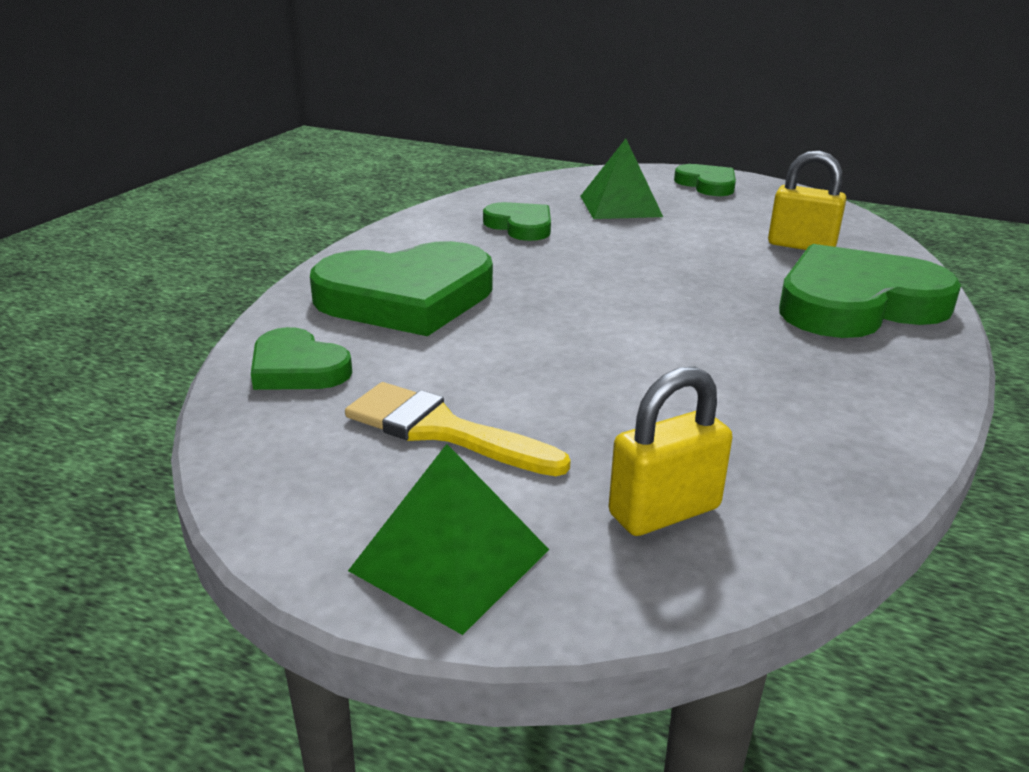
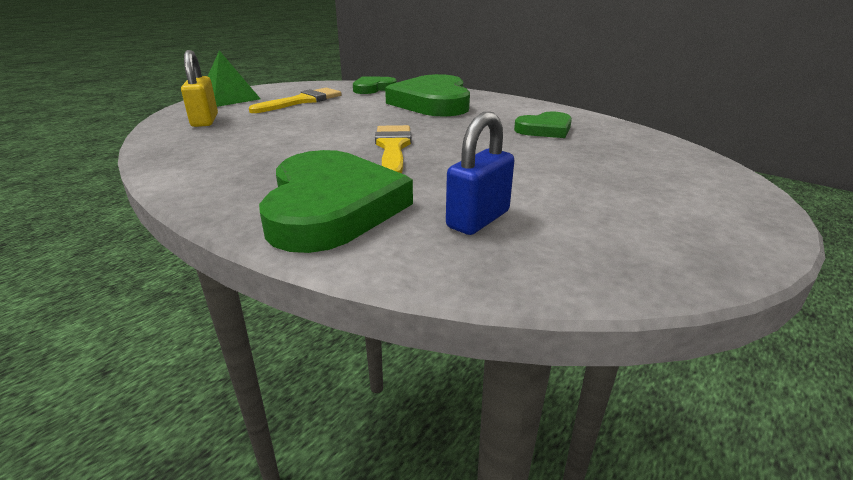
camera: 105 degrees right, 0 degrees up
green pyramid [580,139,663,219] -> none
green heart [674,164,736,196] -> none
yellow padlock [768,151,846,250] -> blue padlock [446,112,514,235]
none -> yellow brush [375,125,412,174]

